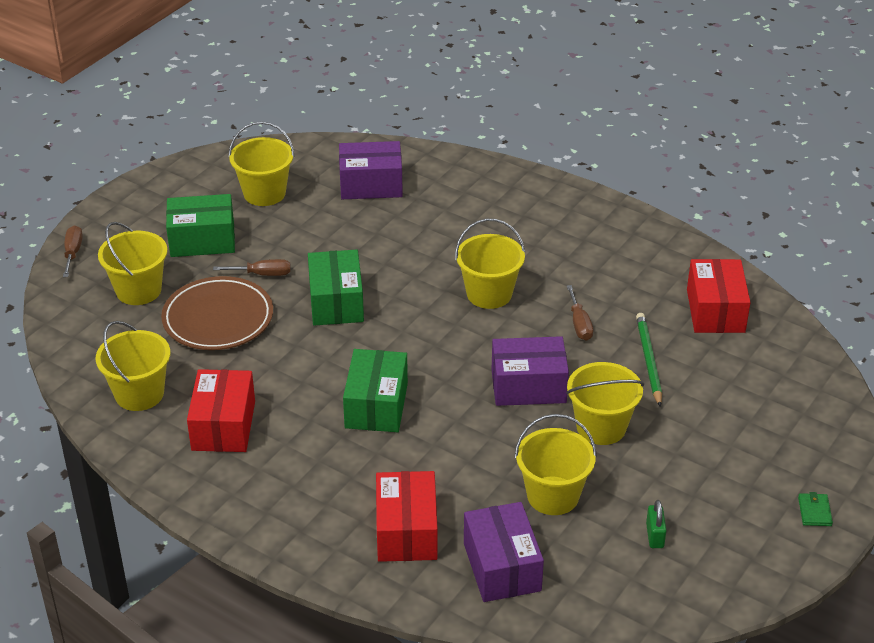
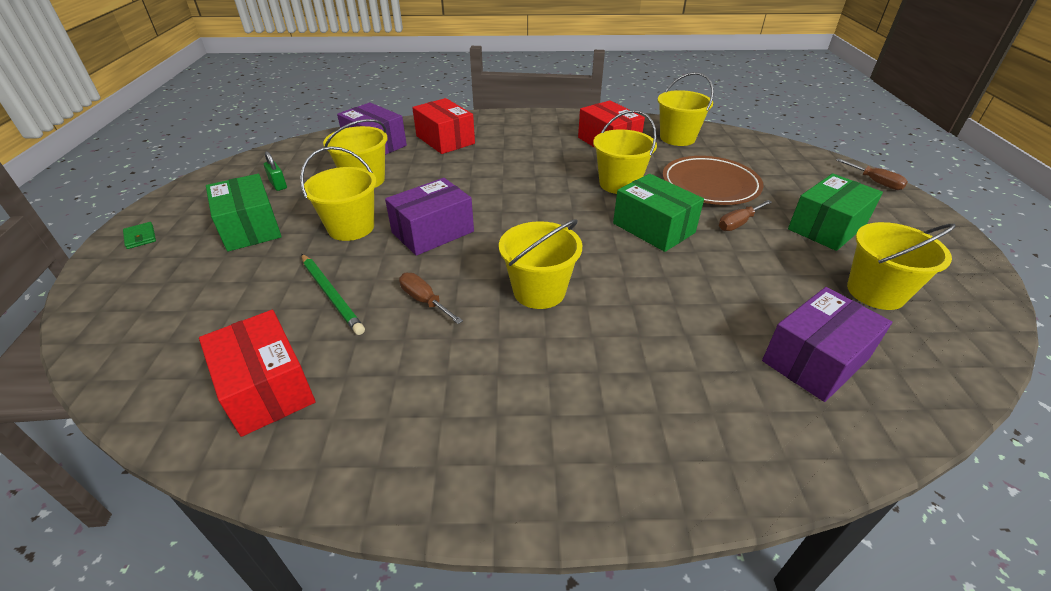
camera: 145 degrees right, 0 degrees up
yellow bucket [98,222,168,305] -> yellow bucket moved to [593,110,657,194]
green box [343,349,408,432] -> green box moved to [206,174,282,252]

